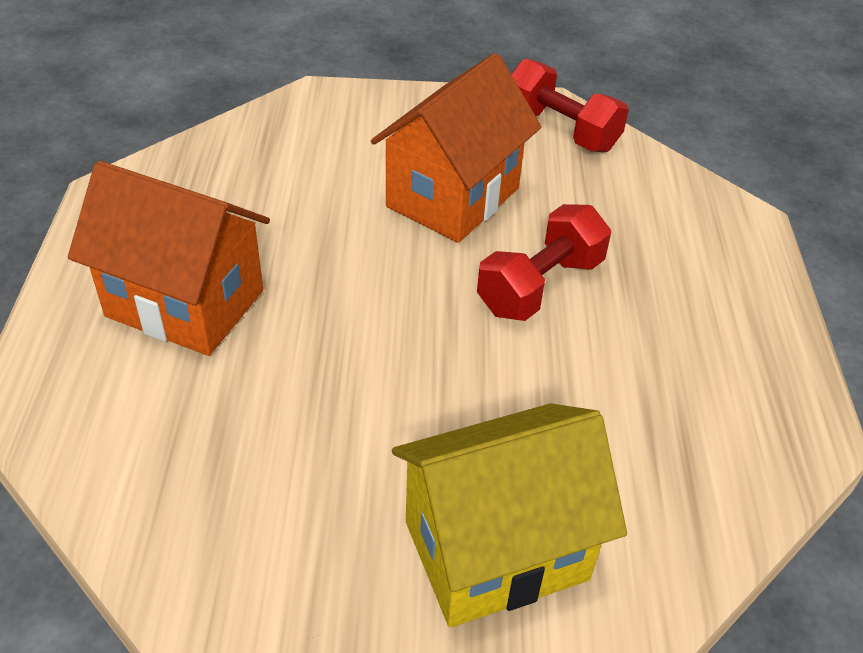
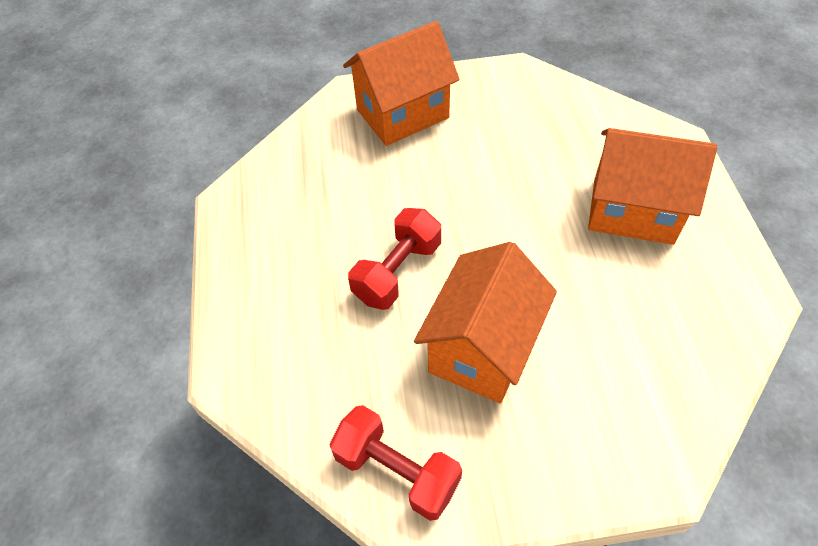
camera: 175 degrees right, 10 degrees up
yellow house [392,403,627,627] -> orange house [343,21,460,146]

